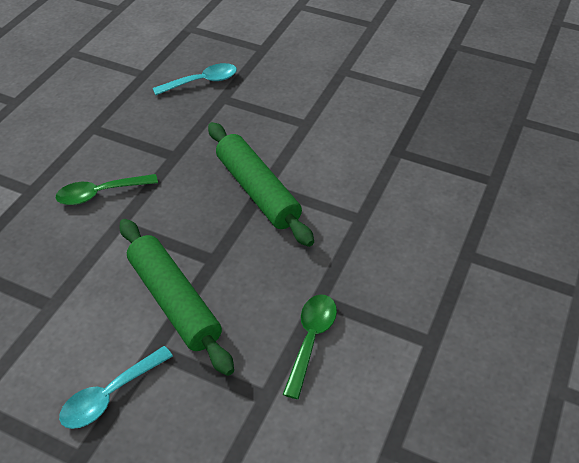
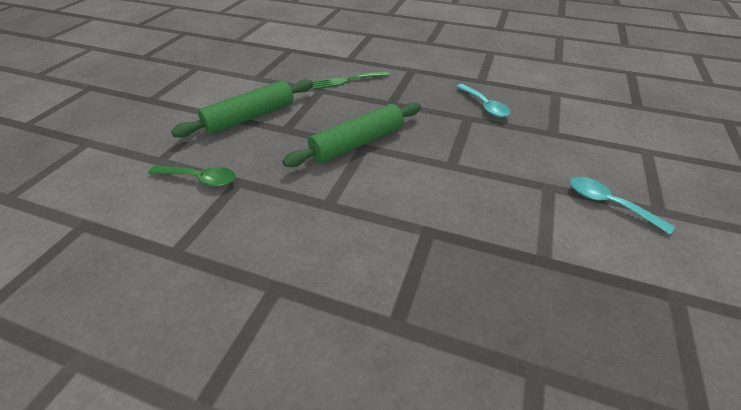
camera: 85 degrees right, 5 degrees down
green spoon [56,174,158,205] -> green fork [312,71,390,89]
turquoise spoon [59,346,173,429] -> turquoise spoon moved to [570,176,675,234]

